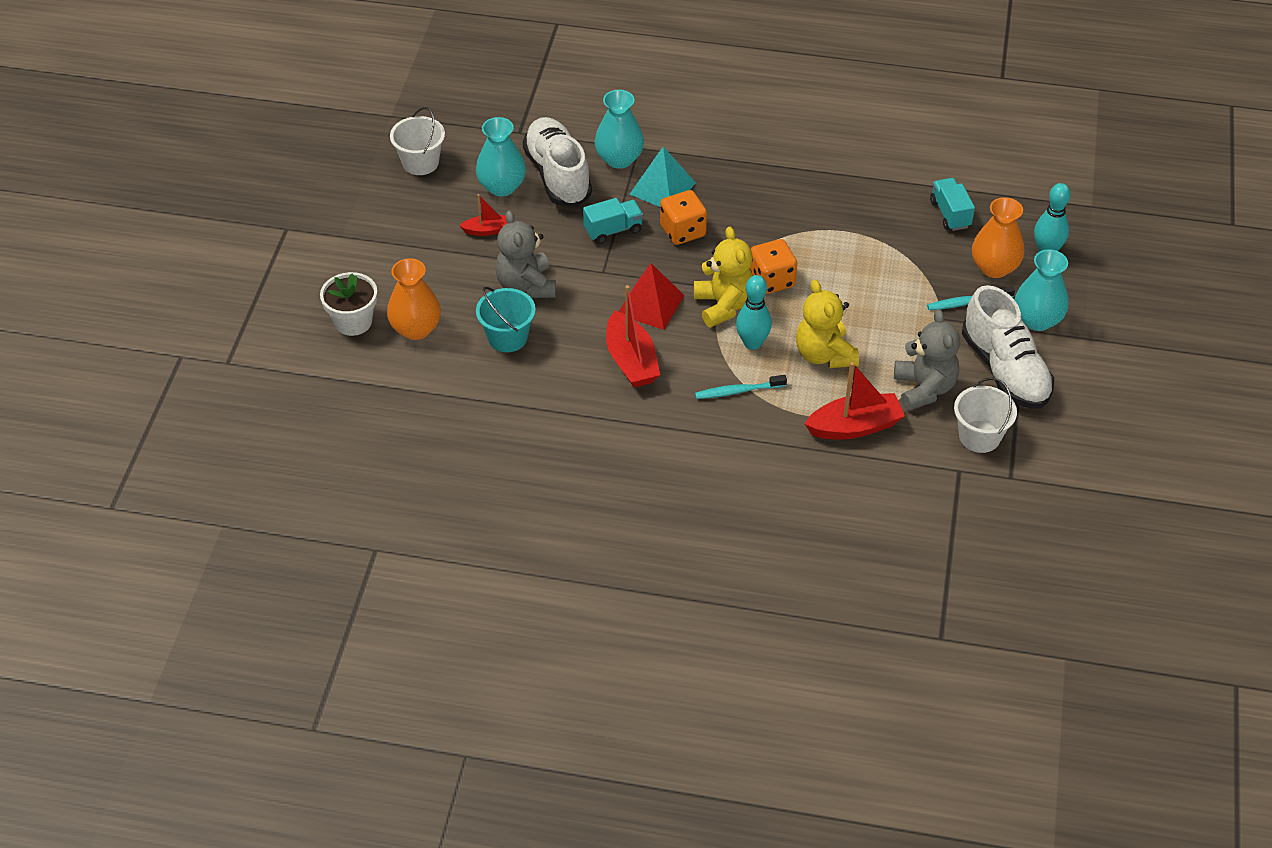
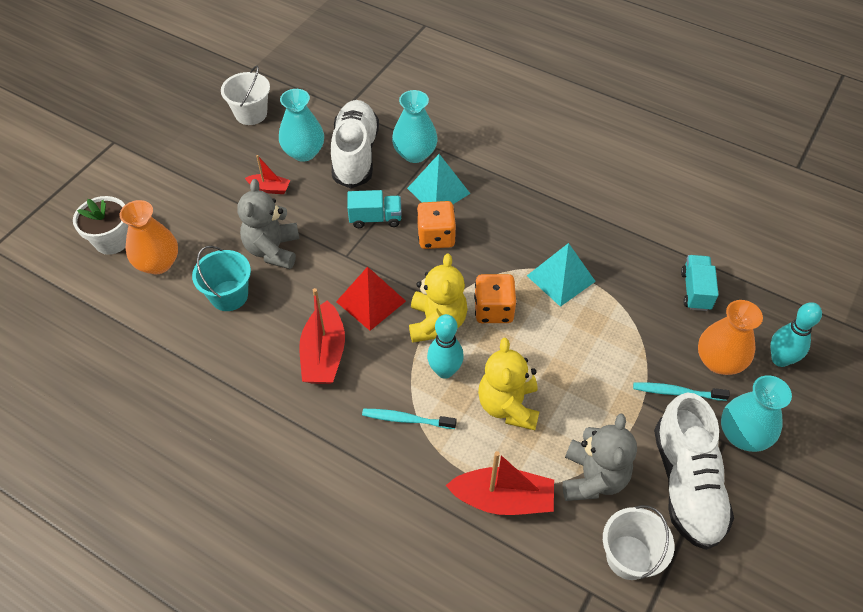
camera: 20 degrees right, 5 degrees up
none -> turquoise pyramid [527,243,596,307]

